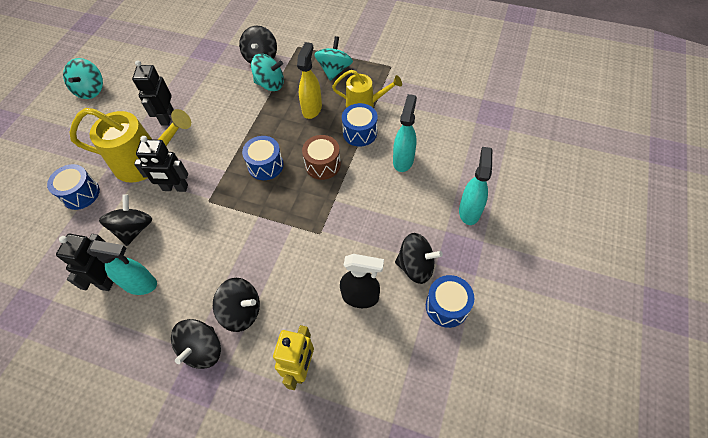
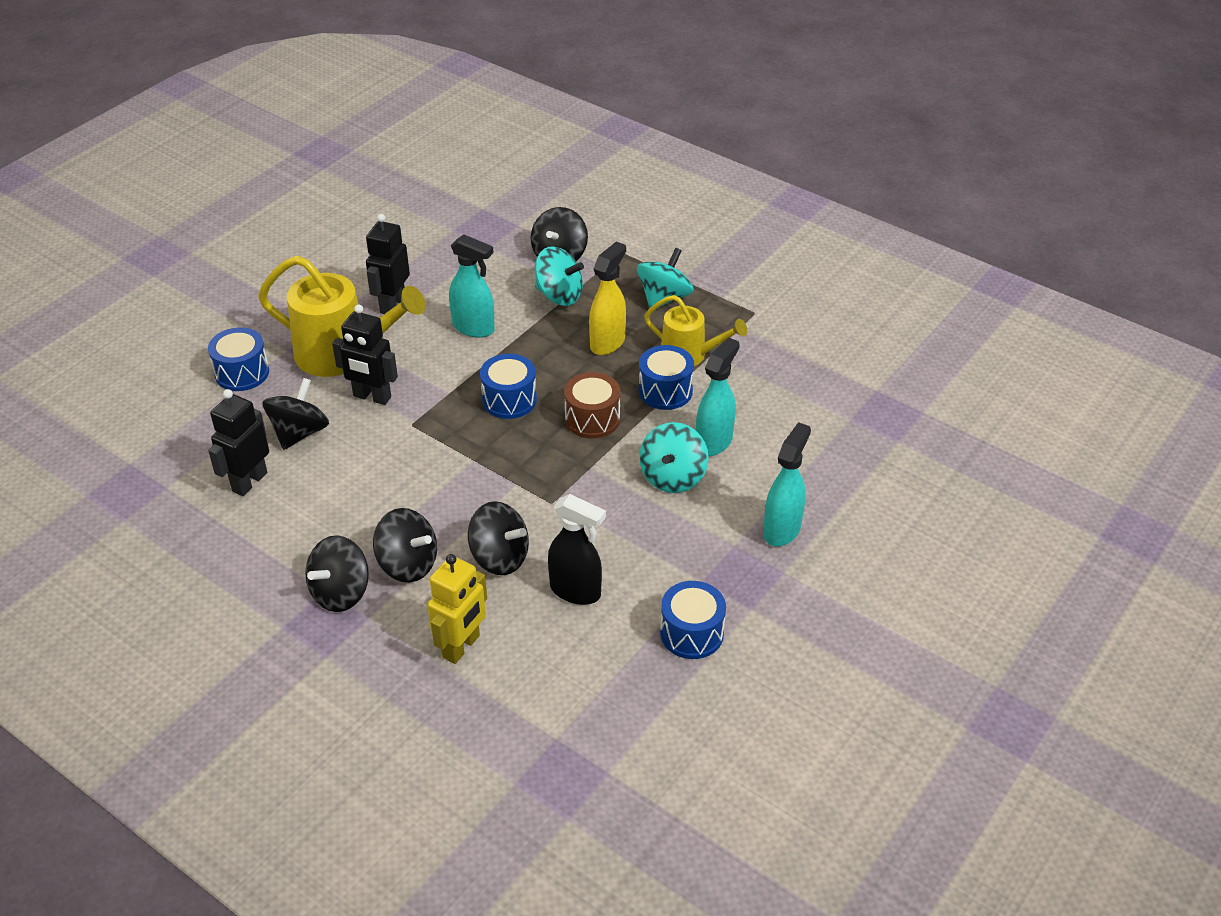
camera: 15 degrees right, 15 degrees down
turquoise spinning top [63,58,103,99] -> turquoise spinning top moved to [639,422,709,493]
turquoise spray bottle [87,240,157,295] -> turquoise spray bottle moved to [449,234,495,338]
black spinning top [395,233,443,284] -> black spinning top moved to [468,501,529,575]

